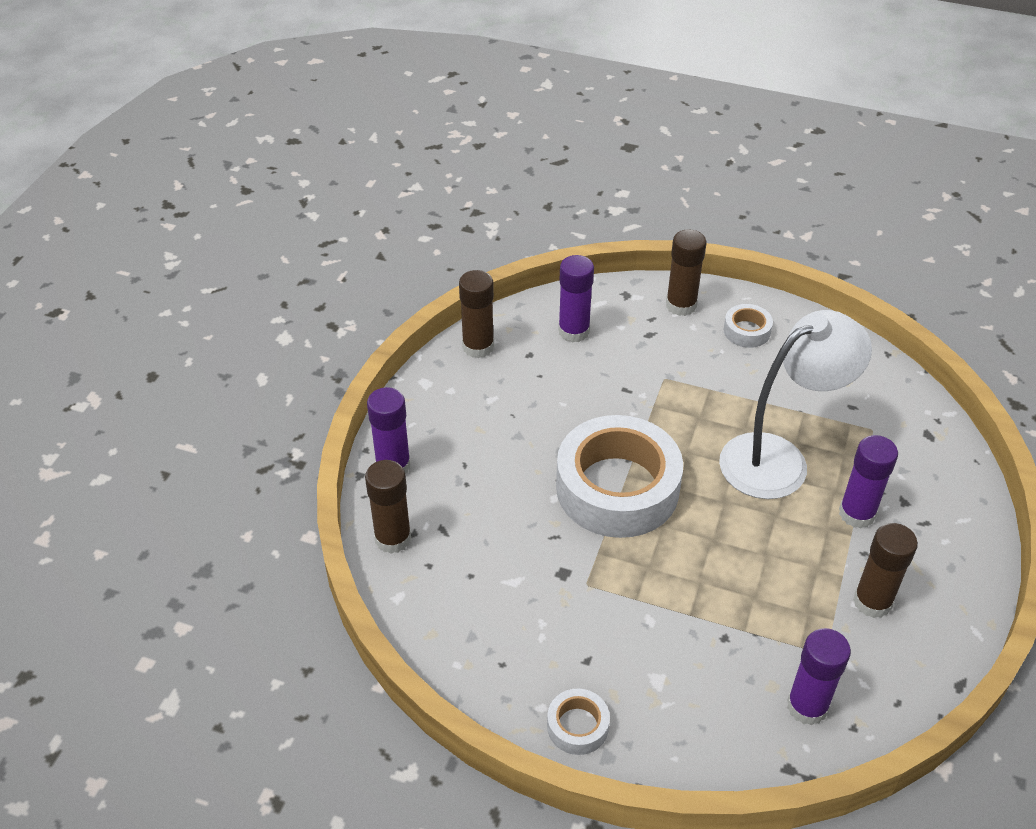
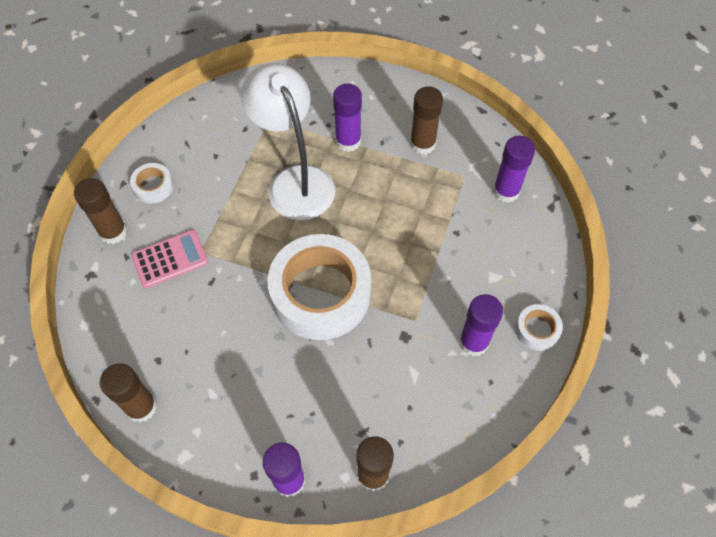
camera: 90 degrees left, 15 degrees up
purple glue stick [558,255,594,343] -> purple glue stick moved to [459,294,503,356]
none -> pink calculator [131,230,209,288]

